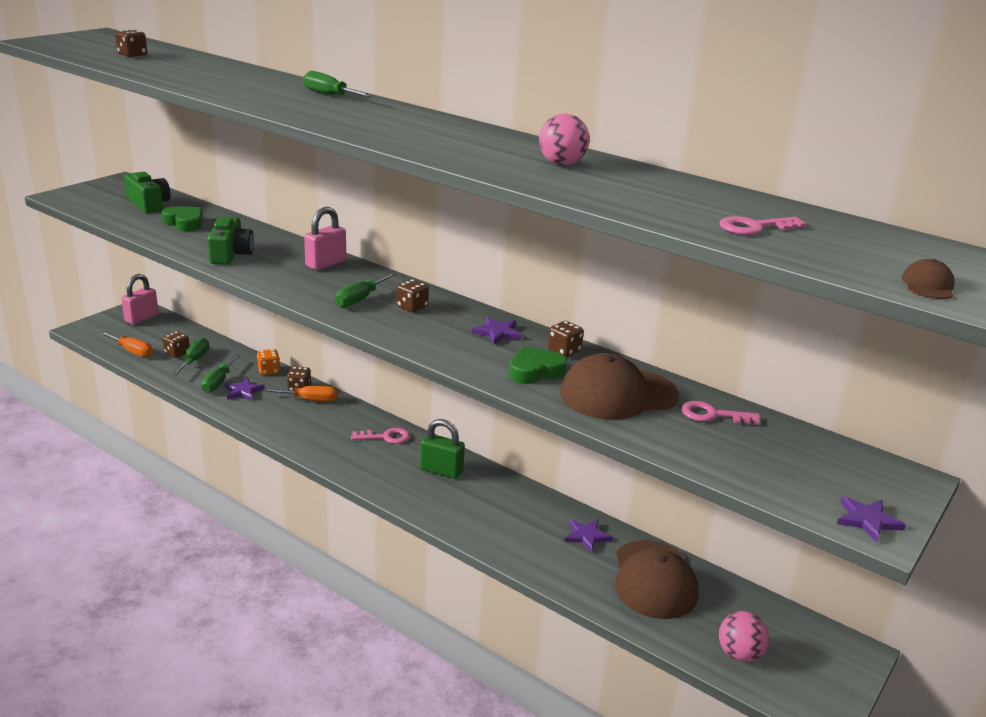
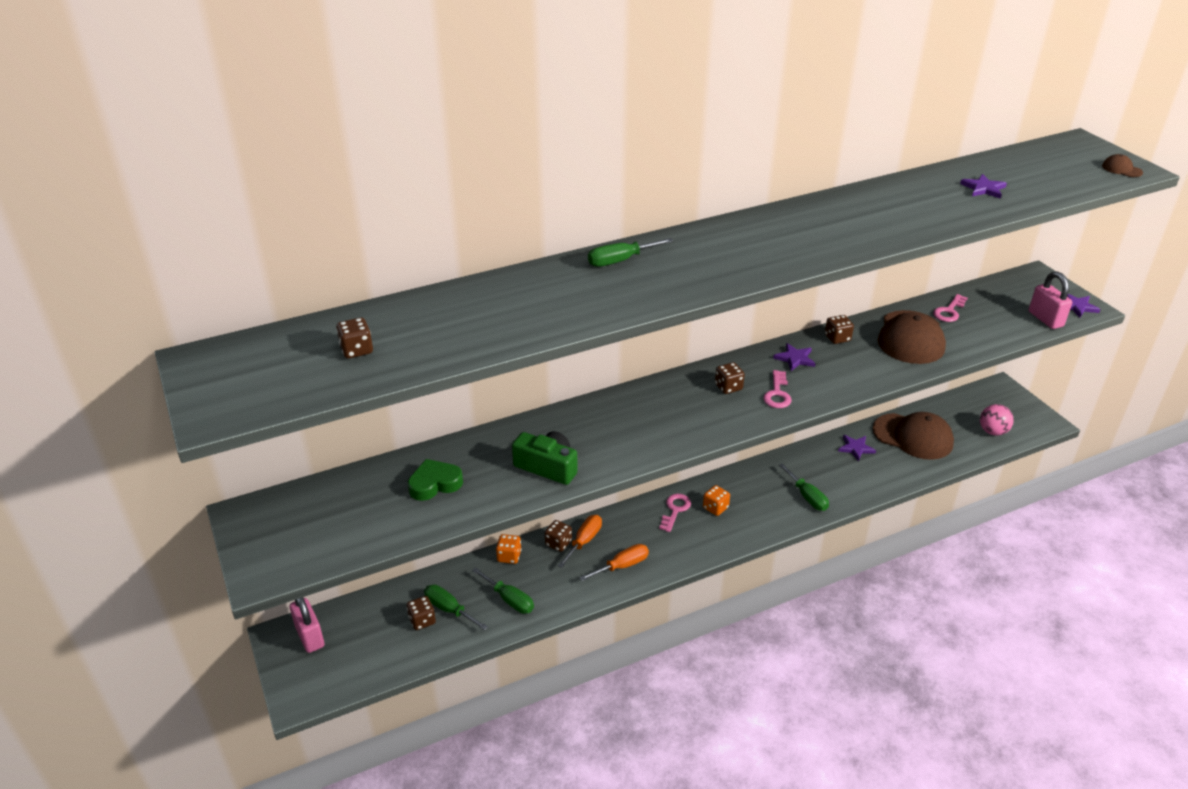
camera: 60 degrees left, 10 degrees up
orange screwdriver [100,331,153,357] -> orange screwdriver moved to [579,544,649,581]
green camera [124,172,171,213] -> none
purple star [225,378,265,401] -> purple star moved to [960,174,1007,199]
pink padlock [304,207,346,270] -> pink padlock moved to [1029,271,1072,329]
green screwdriver [335,273,396,308] -> green screwdriver moved to [779,463,829,511]
green padlock [420,419,465,479] -> none
green heart [509,346,567,384] -> none
pink ball [539,113,590,165] -> none
pink key [719,216,807,235] -> pink key moved to [763,370,791,408]
none -> orange dice [703,485,730,516]

